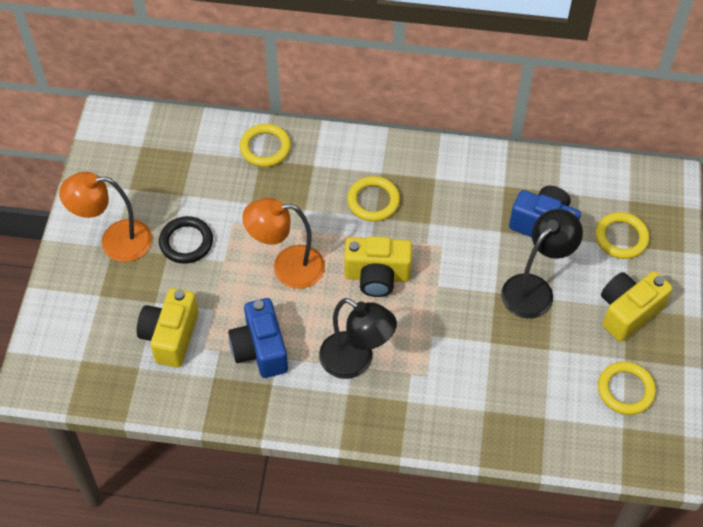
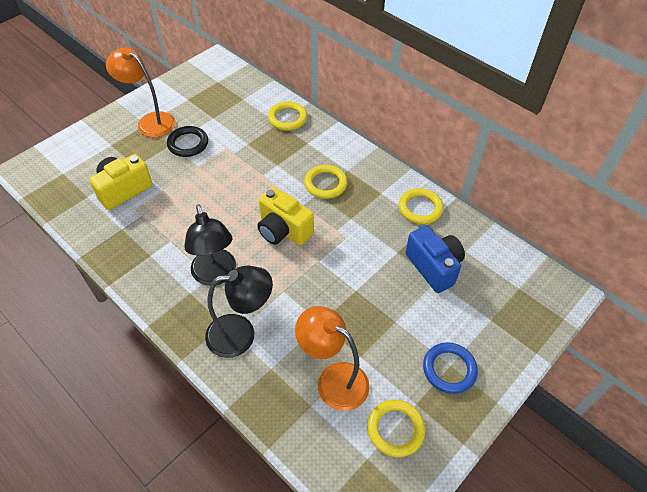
camera: 35 degrees right, 5 degrees down
blue camera [228,298,288,378] -> none
orange lamp [242,198,325,289] -> orange lamp moved to [295,306,370,411]
black lamp [501,209,583,319] -> black lamp moved to [205,265,273,358]
yellow ring [595,212,650,259] -> yellow ring moved to [399,188,443,224]
yellow camera [601,271,673,342] -> blue ring [423,342,478,394]

